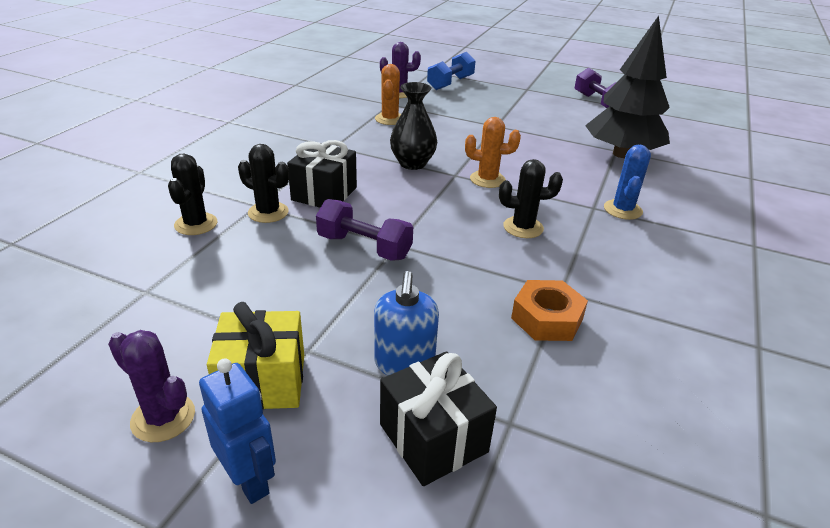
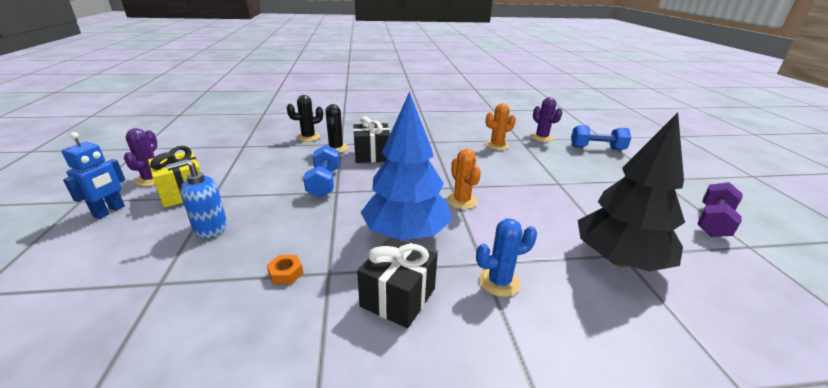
camera: 60 degrees right, 5 degrees down
purple dumbbell [316,199,413,261] -> blue dumbbell [303,145,340,198]
black gift [380,351,497,486] -> black gift moved to [357,237,438,328]
black vase [390,82,437,170] -> none
black cactus [499,159,563,238] -> blue tree [360,91,452,240]
orange nut [511,280,588,341] -> orange nut [267,255,304,284], size x0.58

